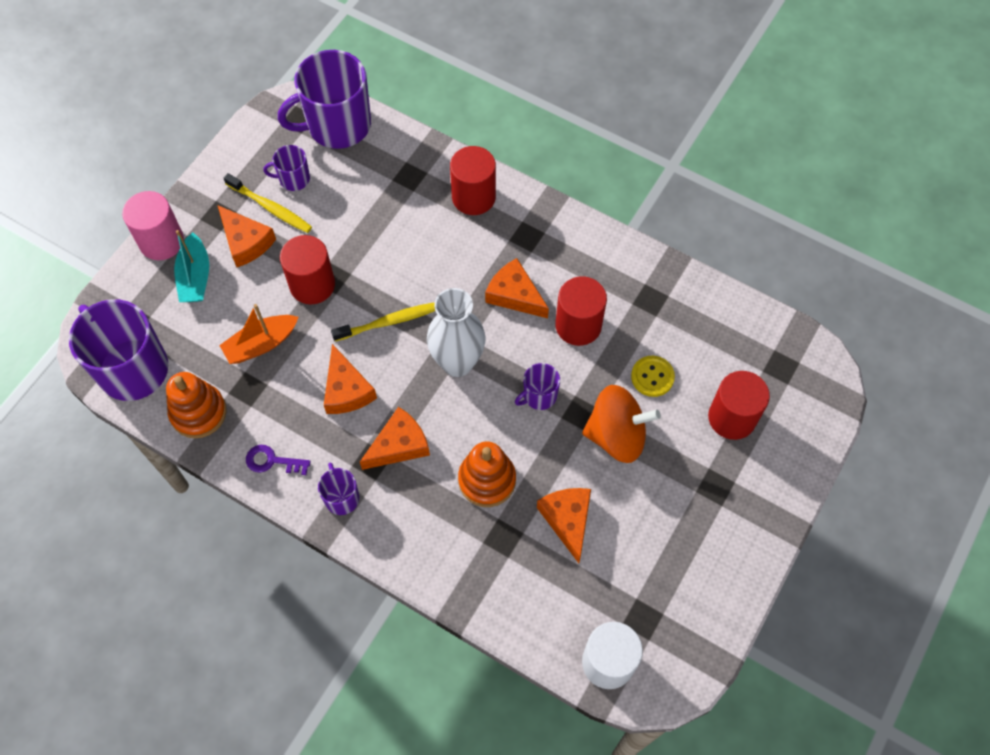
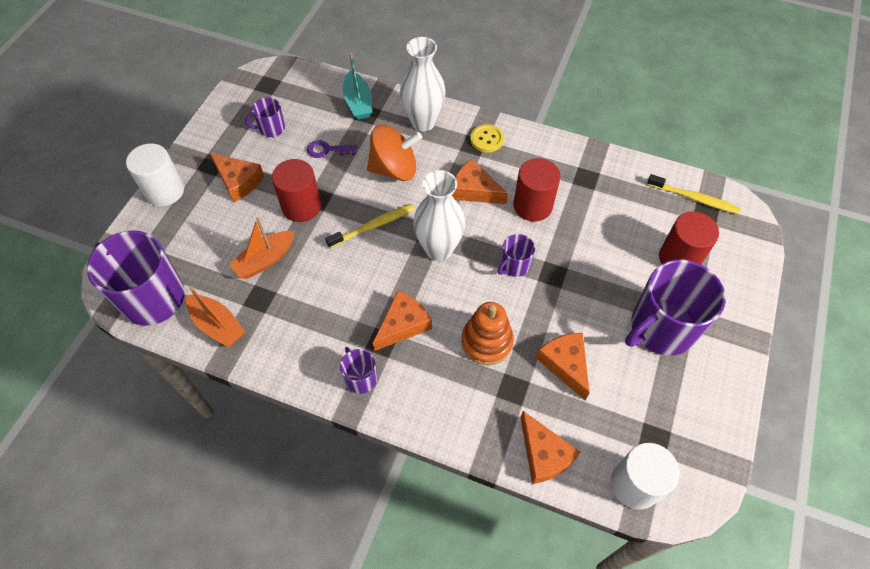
camera: 10 degrees left, 5 degrees down
pink cylinder [122,191,184,260] -> white cylinder [126,143,184,206]
orange stacking toy [166,372,226,438] -> orange boat [186,286,246,347]
turquoise boat [174,230,209,302] -> turquoise boat moved to [343,53,372,119]
yellow toothbrush [224,173,312,233] -> yellow toothbrush moved to [647,174,741,214]
purple key [246,445,311,475] -> purple key moved to [307,140,357,158]
purple mug [278,50,371,149] -> purple mug moved to [625,260,726,356]
orange cheese [324,344,377,414] -> orange cheese moved to [520,411,580,484]
red cylinder [450,146,496,215] -> white vase [400,37,446,132]
orange spinning top [582,385,661,463] -> orange spinning top moved to [367,125,422,181]
yellow button [631,356,675,397] -> yellow button moved to [470,124,504,153]

